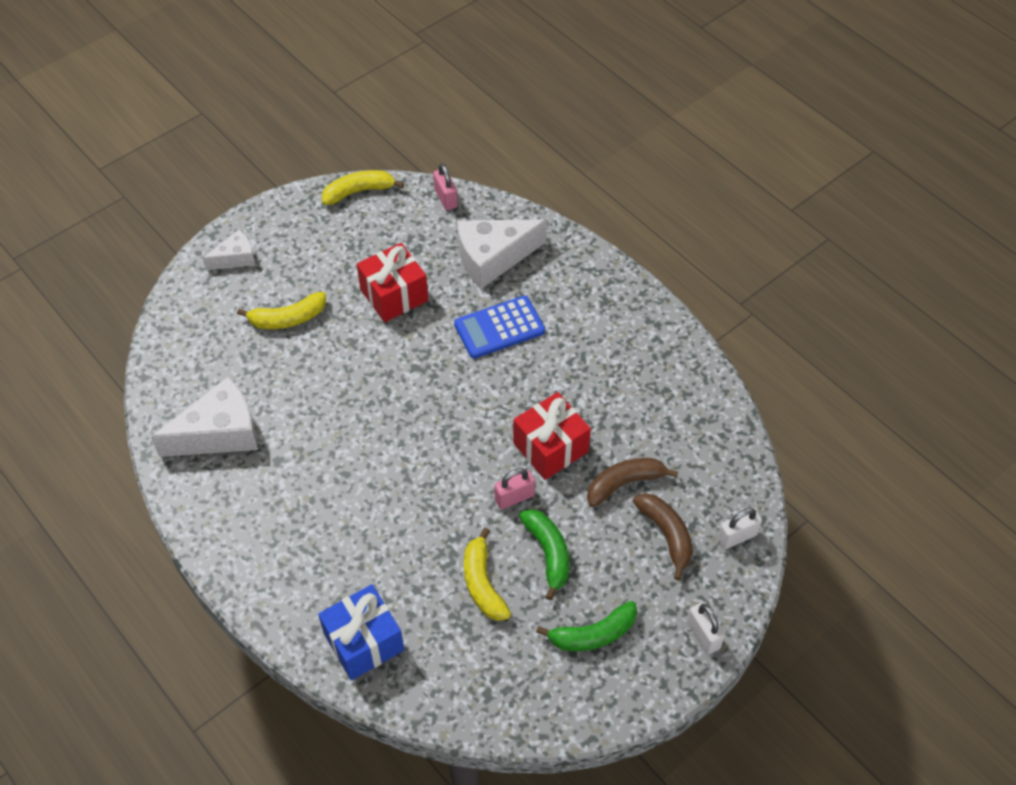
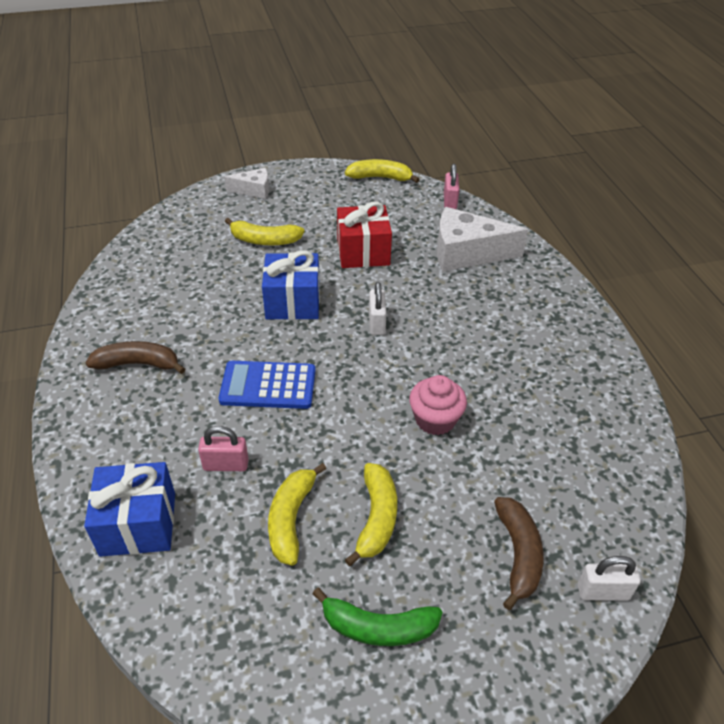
camera: 25 degrees right, 10 degrees down
white cheese [151,377,258,457] -> none
blue calculator [454,296,545,358] -> blue calculator moved to [219,361,316,409]
pink padlock [494,468,535,509] -> pink padlock moved to [198,426,249,471]
red gift [513,392,591,480] -> pink cupcake [409,375,467,435]
green banana [519,509,569,600] -> yellow banana [345,463,397,566]
brown banana [587,458,678,507] -> brown banana moved to [86,341,185,374]
white padlock [687,602,725,654] -> white padlock moved to [369,282,386,335]
none -> blue gift [262,250,320,320]

